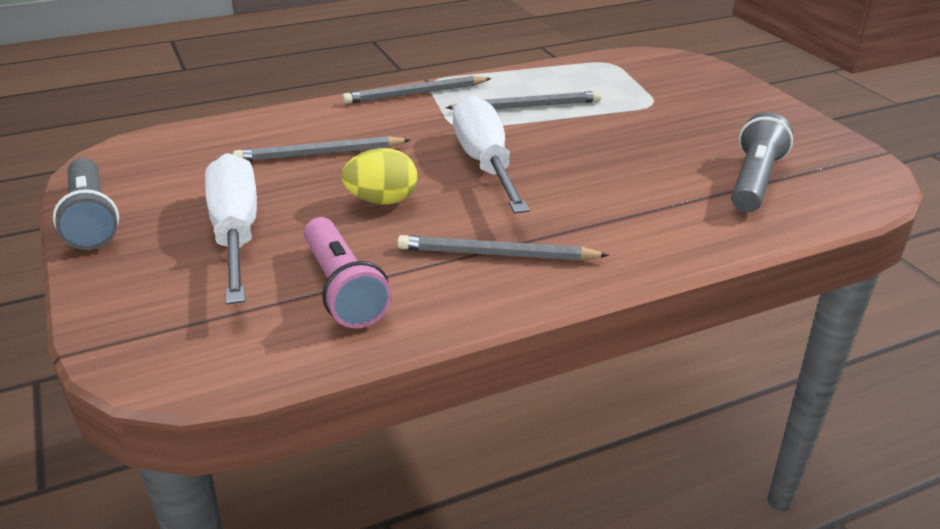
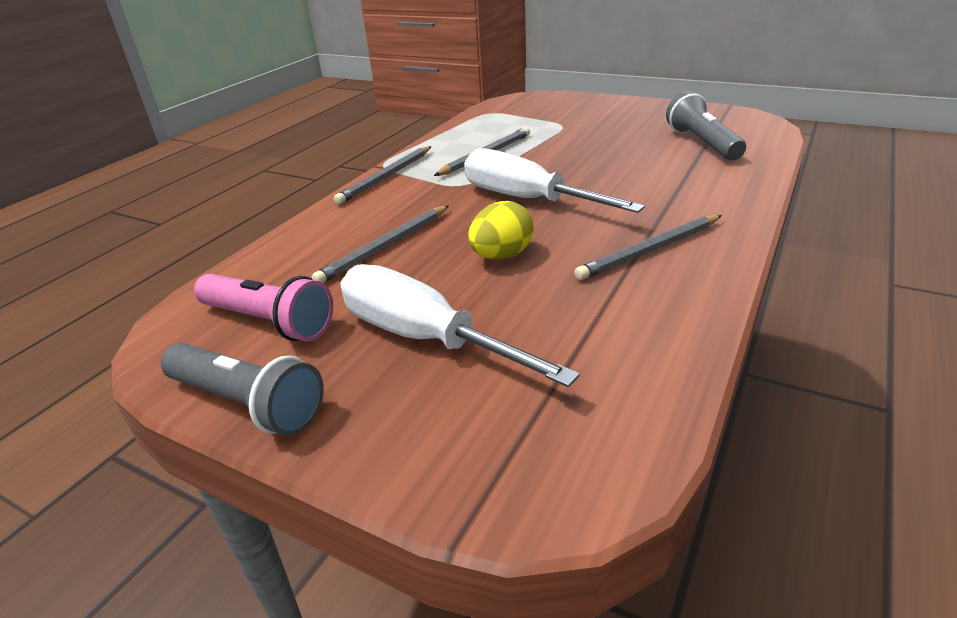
camera: 35 degrees left, 0 degrees up
pink flashlight [304,217,392,328] -> pink flashlight moved to [194,274,333,341]

